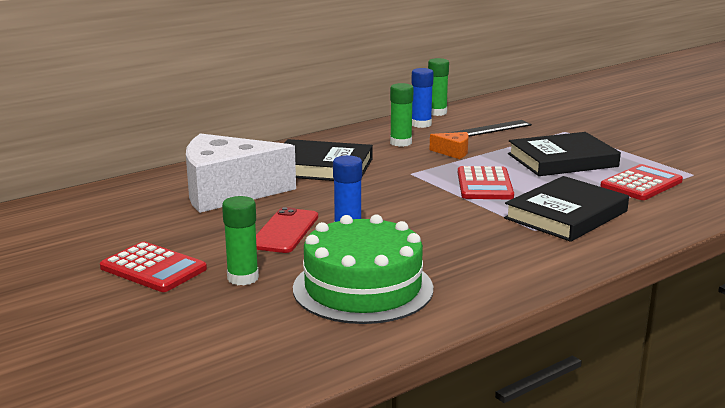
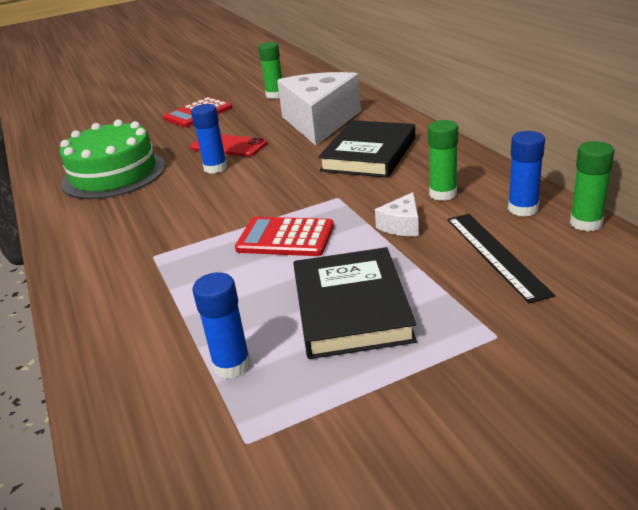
camera: 105 degrees right, 10 degrees up
green glue stick [222,196,259,285] -> green glue stick moved to [258,42,282,99]
orange cheese [429,132,469,159] -> white cheese [375,192,419,236]
black book [504,176,629,242] -> none
red calculator [600,164,683,200] -> blue glue stick [193,272,251,379]

